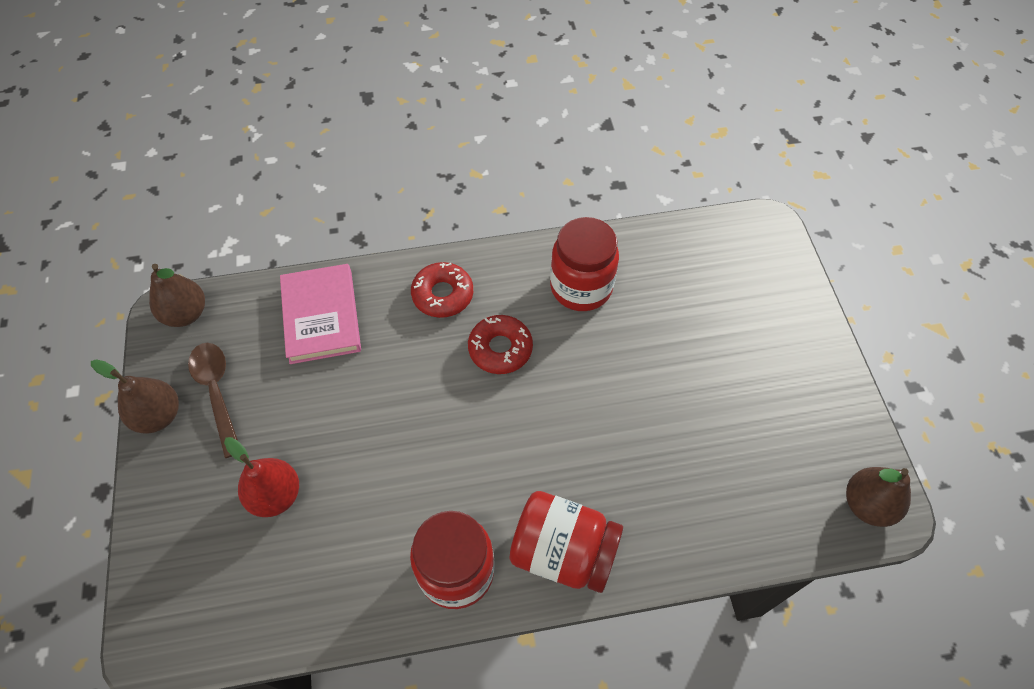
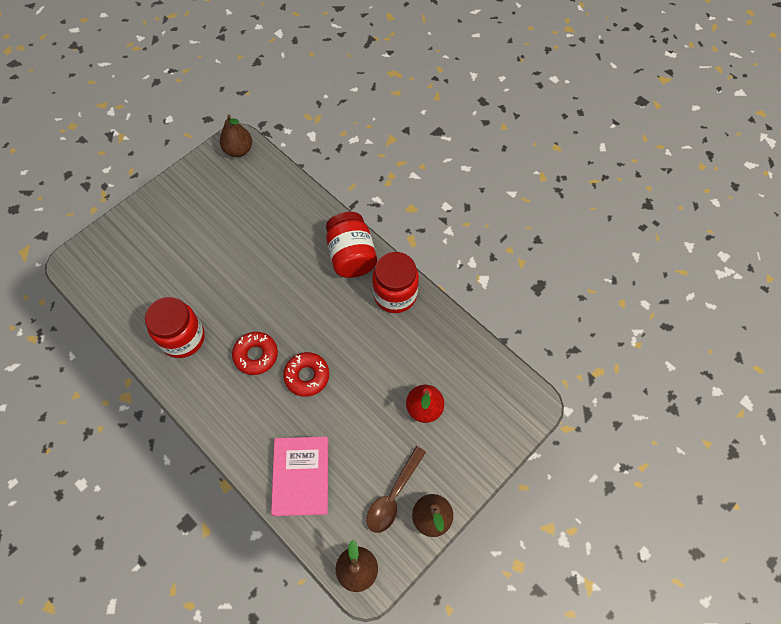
camera: 125 degrees left, 5 degrees up
pink book [280,264,361,364] -> pink book turned 45 degrees counterclockwise [271,437,328,516]
red donut [411,262,473,318] -> red donut moved to [283,352,329,397]

